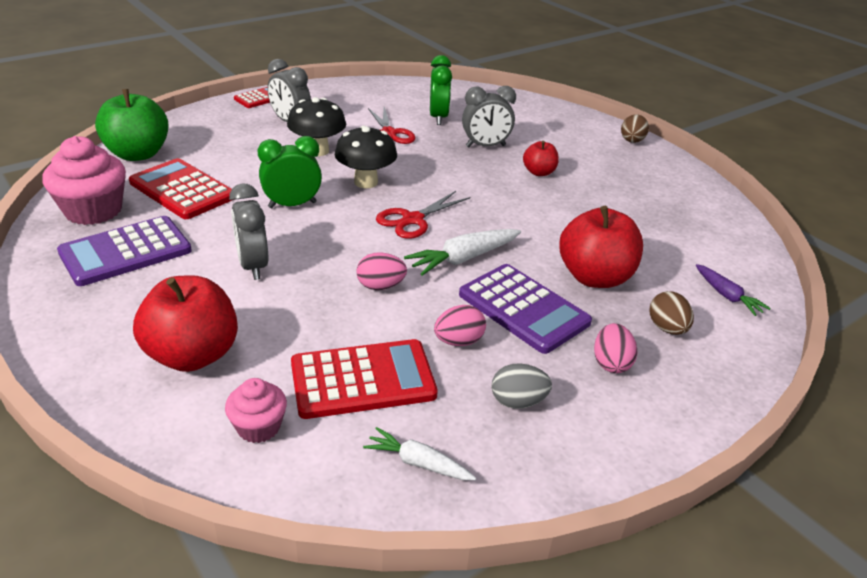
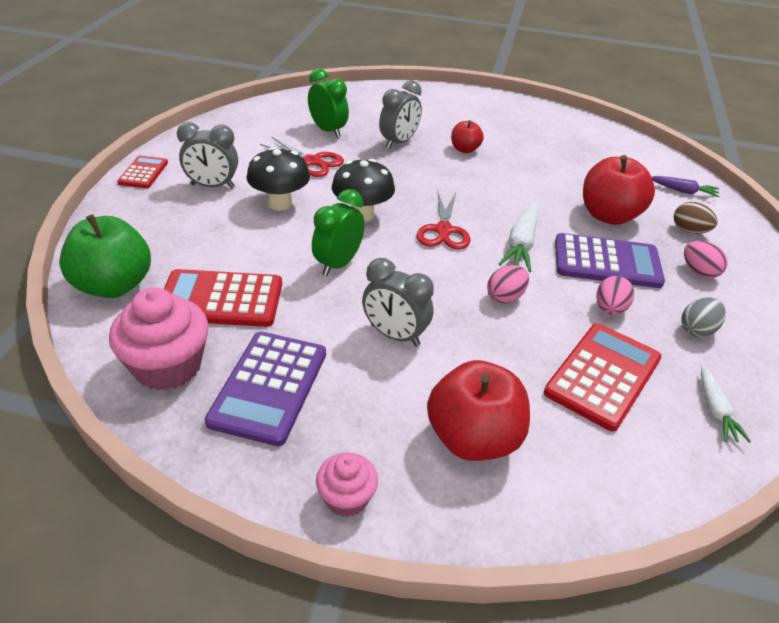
camera: 40 degrees left, 5 degrees up
pink cupcake [225,378,287,443] -> pink cupcake moved to [316,452,378,517]
white carrot [363,427,476,480] -> white carrot turned 75 degrees counterclockwise [701,365,751,443]
brown egg [621,114,649,143] -> none

